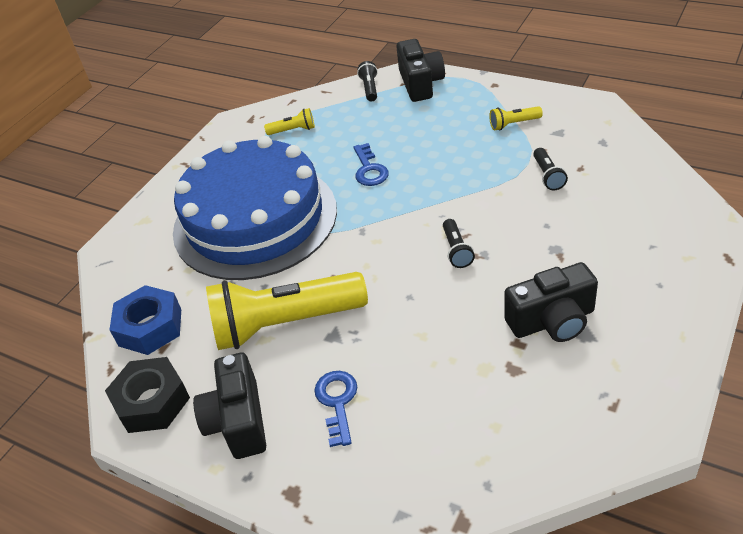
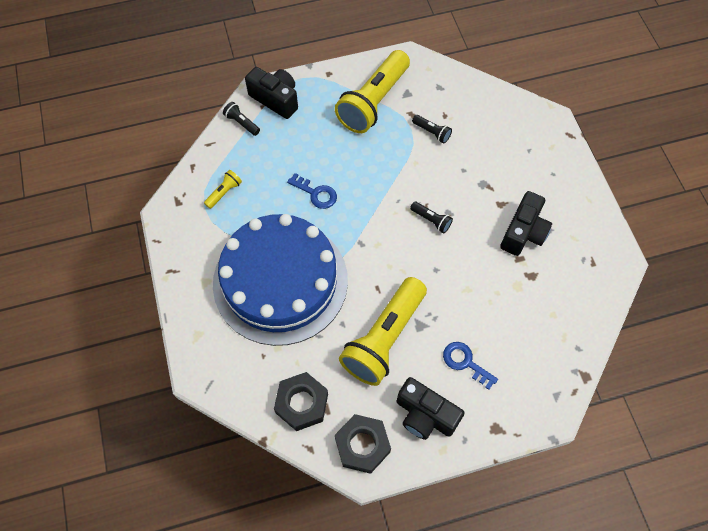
camera: 50 degrees left, 20 degrees up
blue nut [110,285,181,355] -> black nut [274,372,328,431]
yellow flashlight [489,106,543,130] -> yellow flashlight [335,50,410,133], size x2.44

